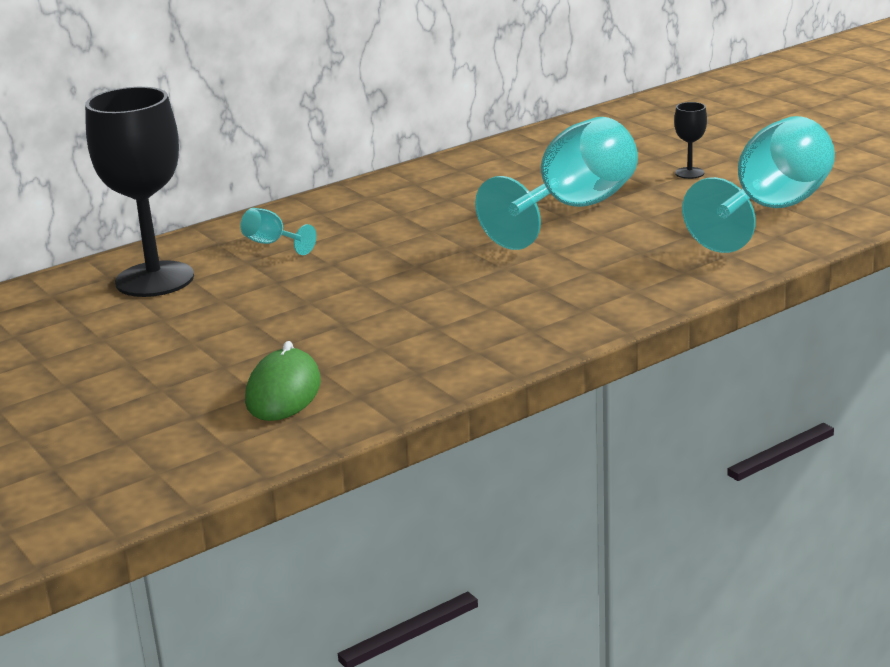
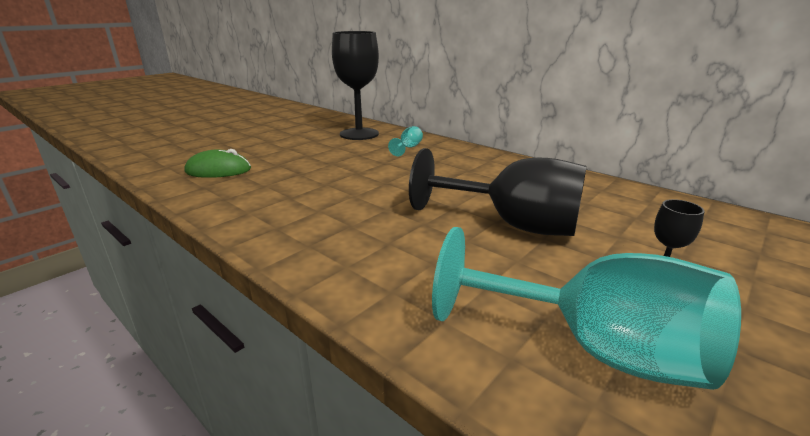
camera: 75 degrees right, 0 degrees up
turquoise goblet [475,117,638,250] -> black goblet [409,148,587,236]

